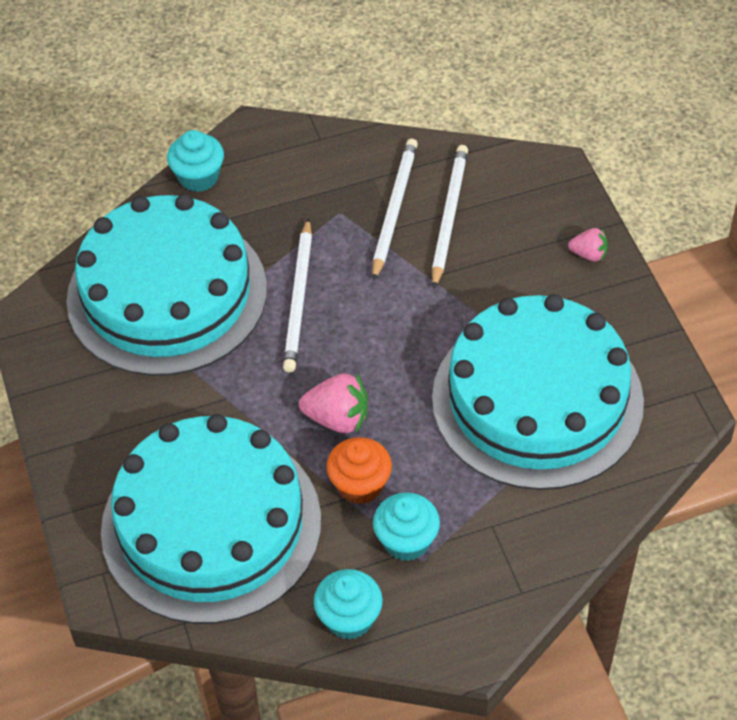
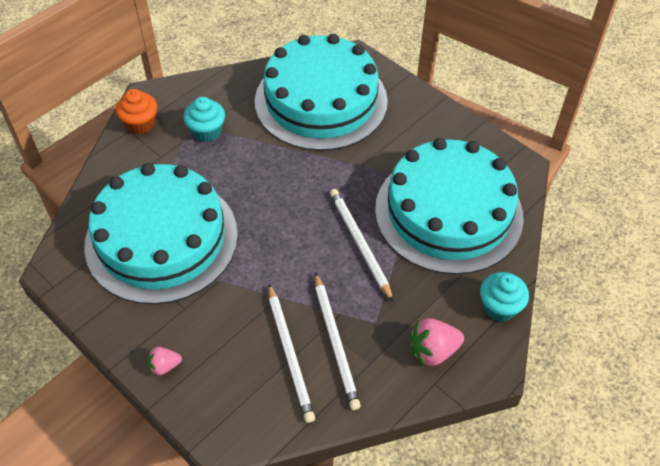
camera: 150 degrees right, 0 degrees up
pink strawberry [299,373,368,433] -> pink strawberry moved to [409,318,464,367]
turquoise cupcake [314,569,383,640] -> none
orange cupcake [326,437,392,504] -> orange cupcake moved to [116,89,157,134]

